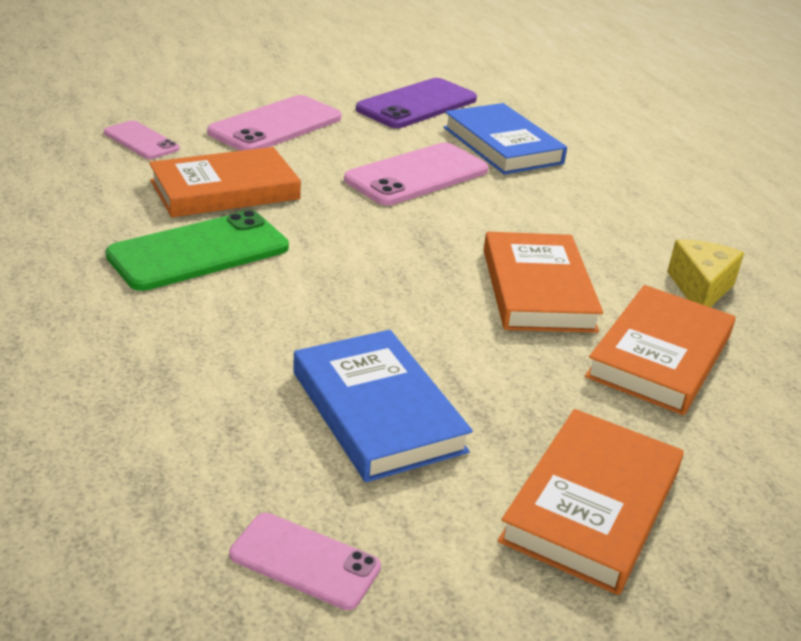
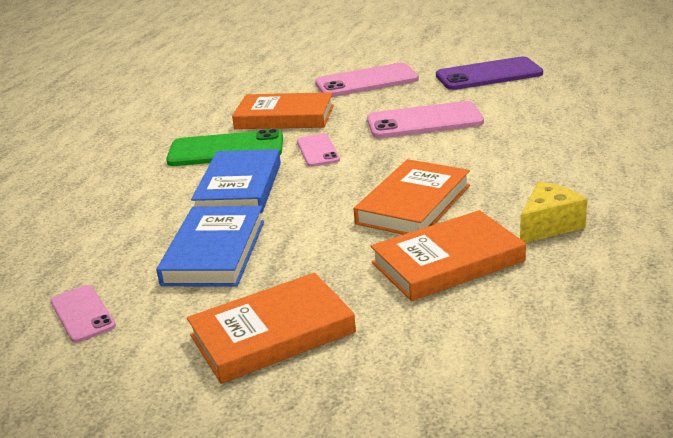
camera: 40 degrees right, 5 degrees down
pink phone [104,120,180,159] -> pink phone moved to [297,134,340,167]
blue book [444,103,567,175] -> blue book moved to [191,149,281,213]

